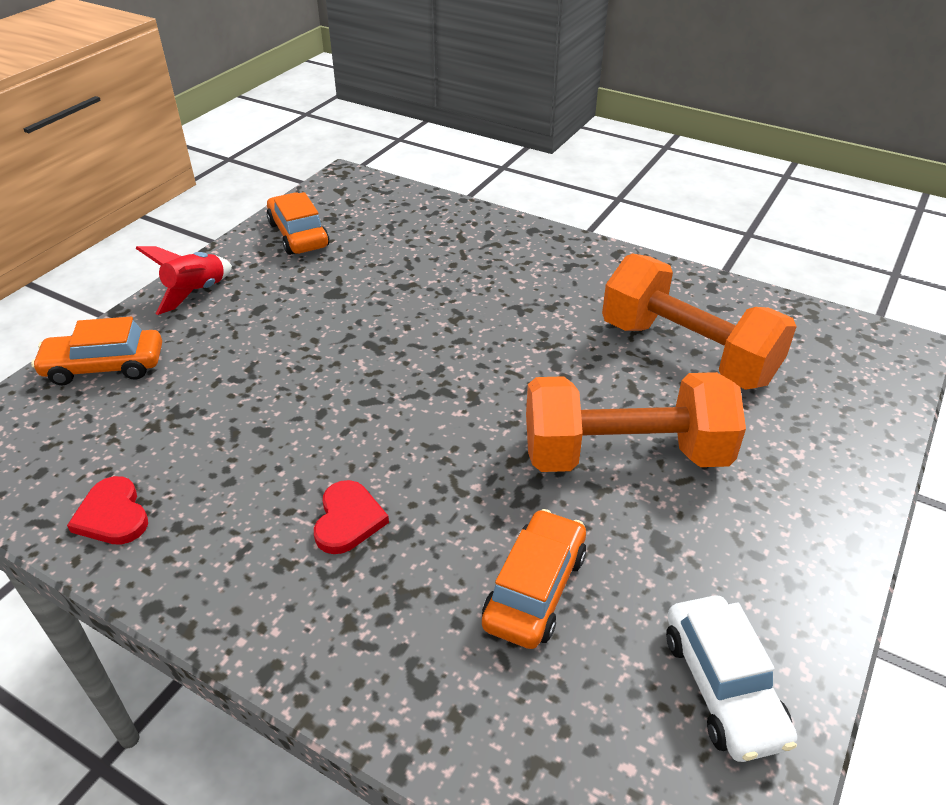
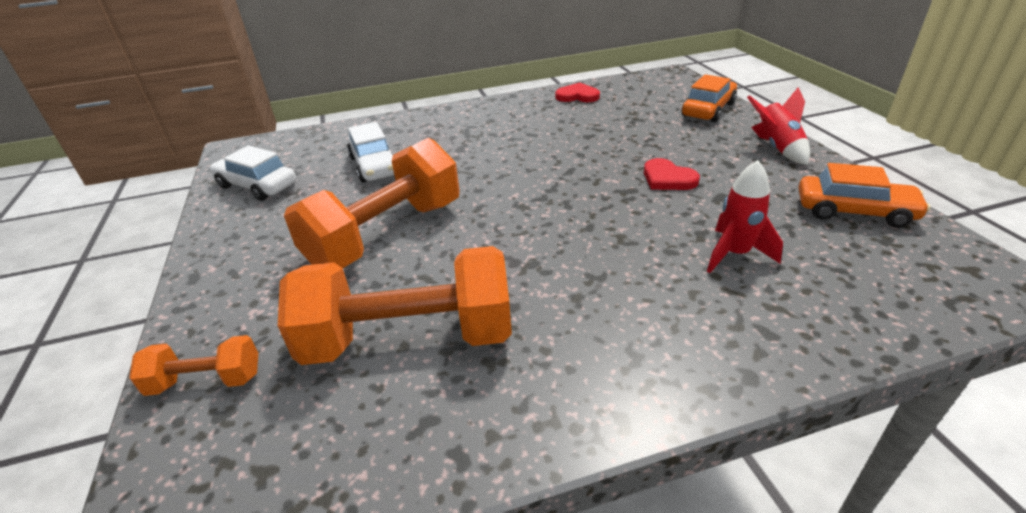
camera: 135 degrees right, 5 degrees down
red heart [314,480,389,554] -> red heart moved to [644,158,700,190]
orange car [482,509,586,649] -> white car [347,122,394,183]
none -> orange dumbbell [129,335,258,396]
none -> red rocket [707,160,783,273]

